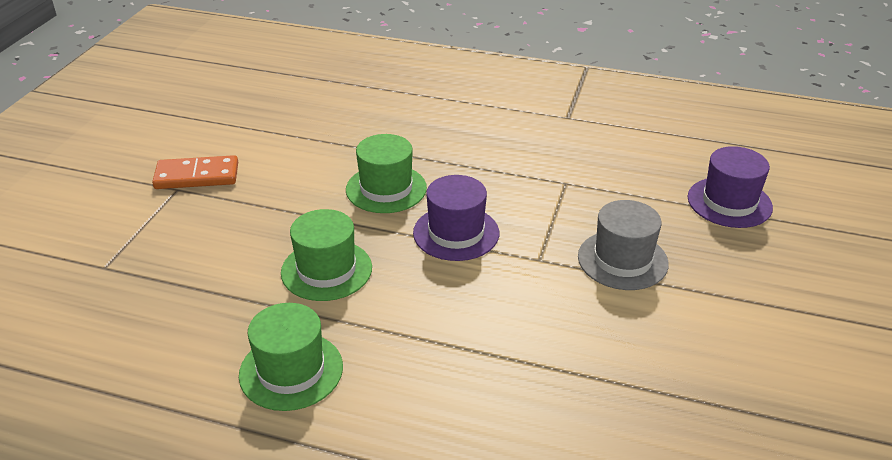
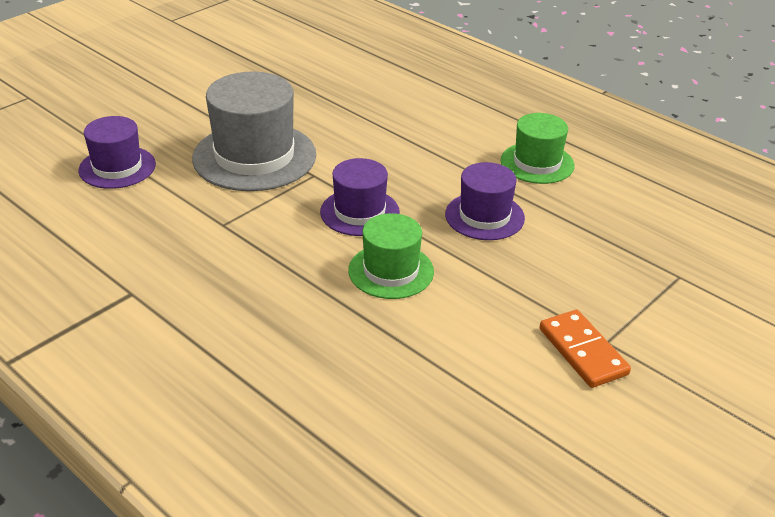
camera: 155 degrees left, 0 degrees up
orange domino [152,155,238,189] -> orange domino turned 45 degrees clockwise [539,310,631,388]
green hat [281,209,372,301] -> purple hat [445,162,525,240]
grey hat [578,200,669,290] -> grey hat [192,72,316,191], size x1.67

